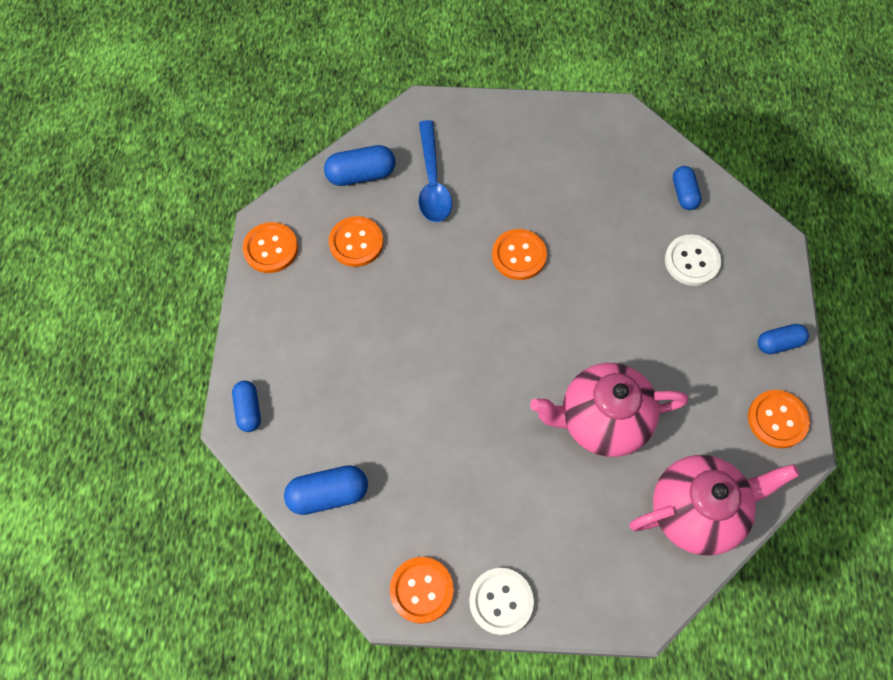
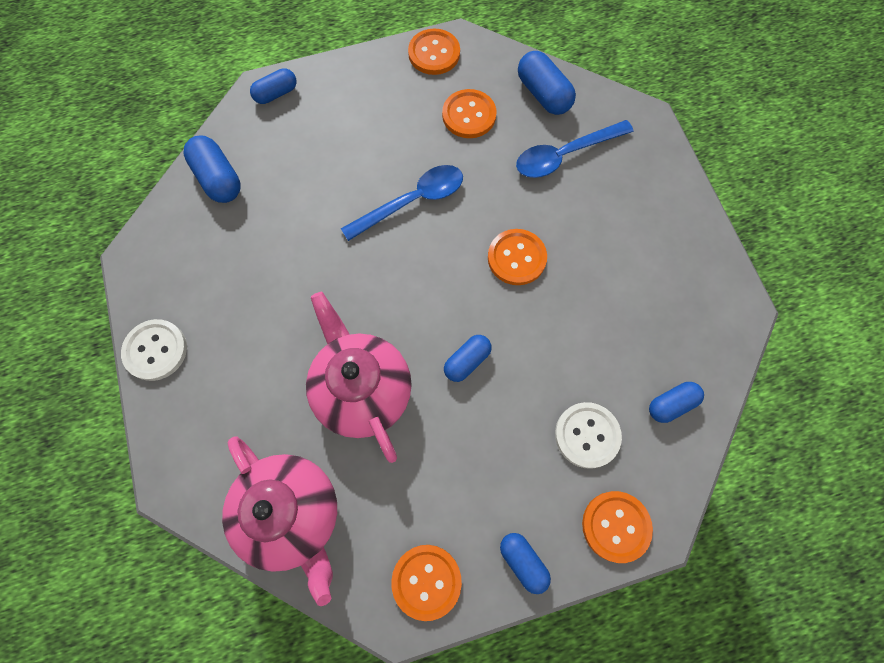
camera: 70 degrees right, 5 degrees up
orange button [390,557,454,624] -> orange button moved to [582,491,653,563]
none -> blue spoon [341,165,463,241]
none -> blue capsule [444,335,492,382]

